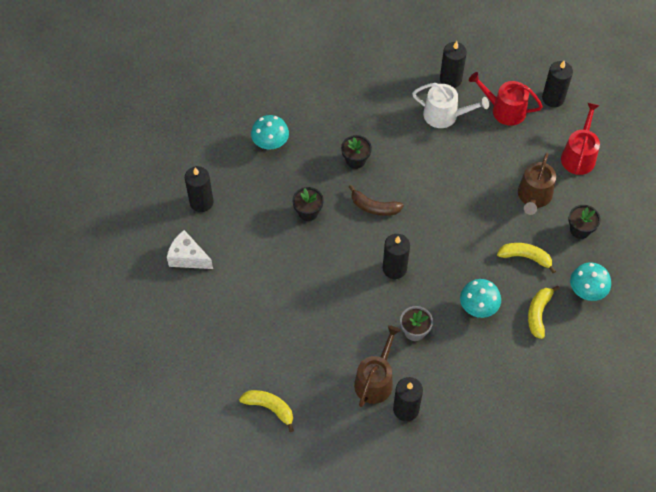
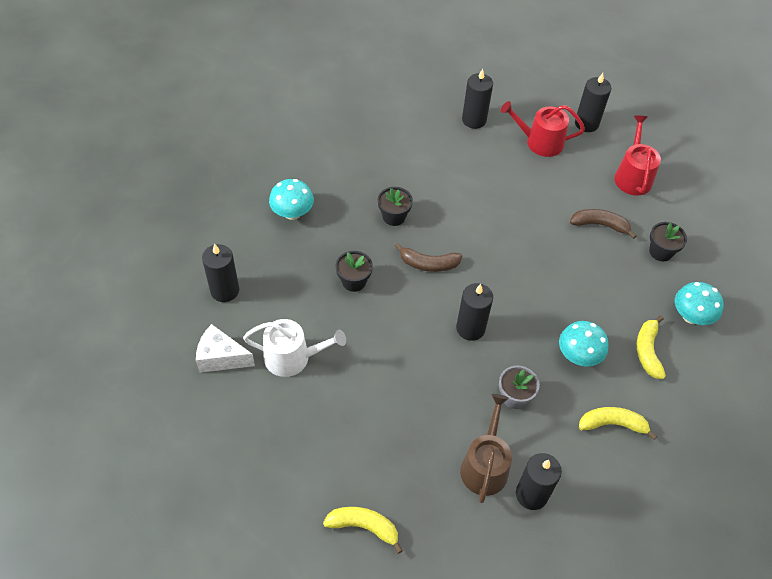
camera: 15 degrees left, 5 degrees down
white watering can [412,83,489,128] -> white watering can moved to [243,319,346,377]
yellow banana [497,243,556,273] -> yellow banana moved to [579,407,657,440]
brown watering can [518,153,556,215] -> brown banana [570,209,636,239]

